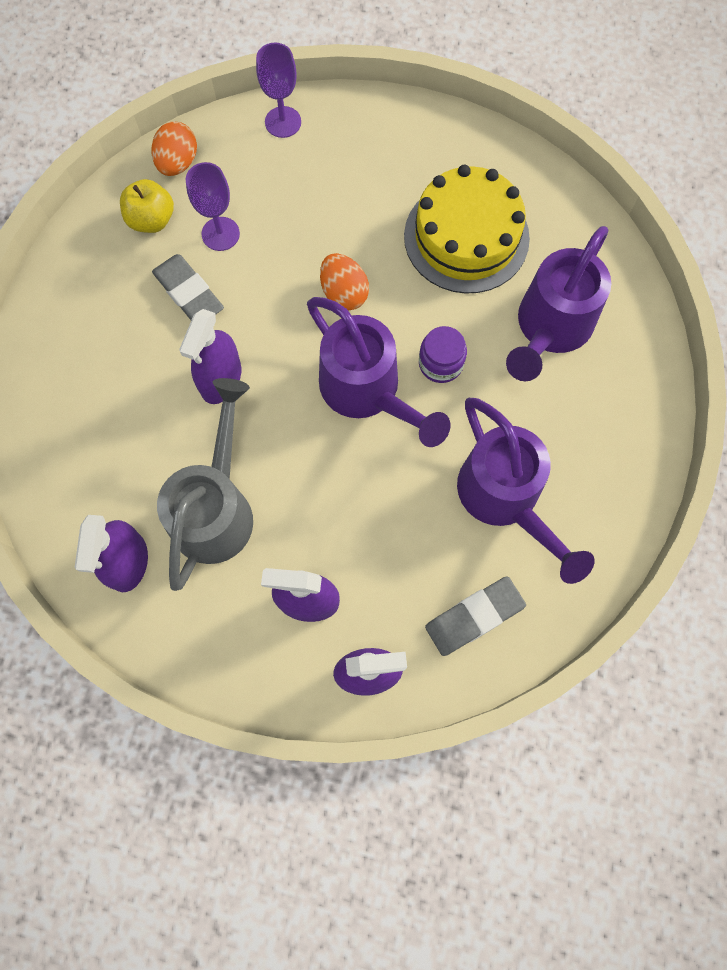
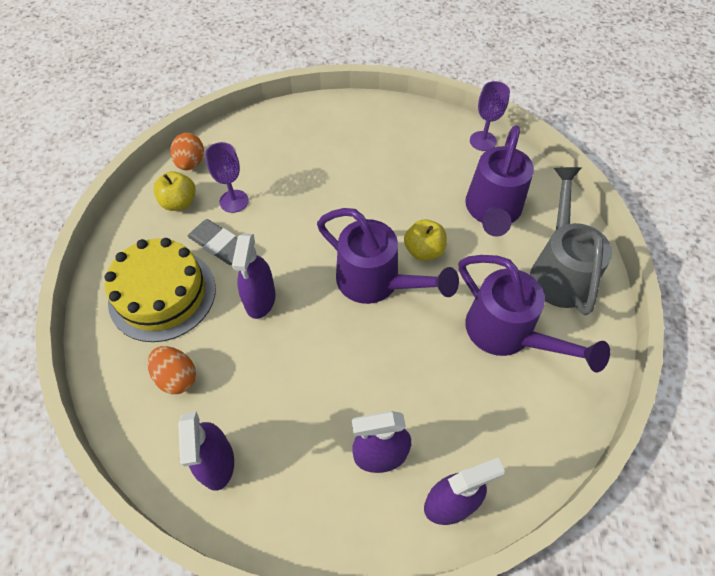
camera: 15 degrees left, 15 degrees down
grey watering can [157,378,253,591] -> grey watering can moved to [530,167,612,315]
purple goblet [256,43,301,138] -> purple goblet moved to [470,81,510,151]
orange egg [320,253,369,311] -> orange egg moved to [148,346,196,394]
yellow cake [404,165,530,294] -> yellow cake moved to [105,238,216,342]
purple jar [419,326,467,383] -> yellow apple [404,219,447,261]
grey eraser [425,576,526,656] -> none

